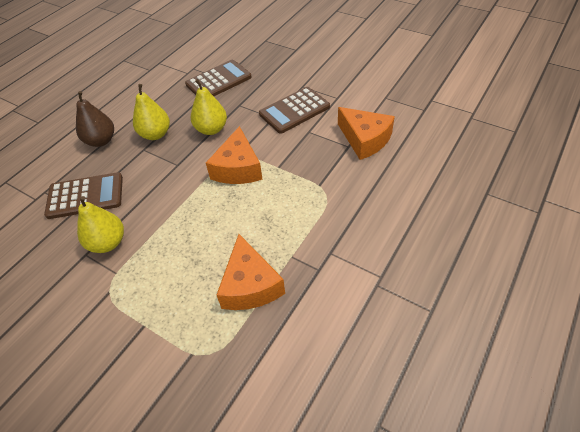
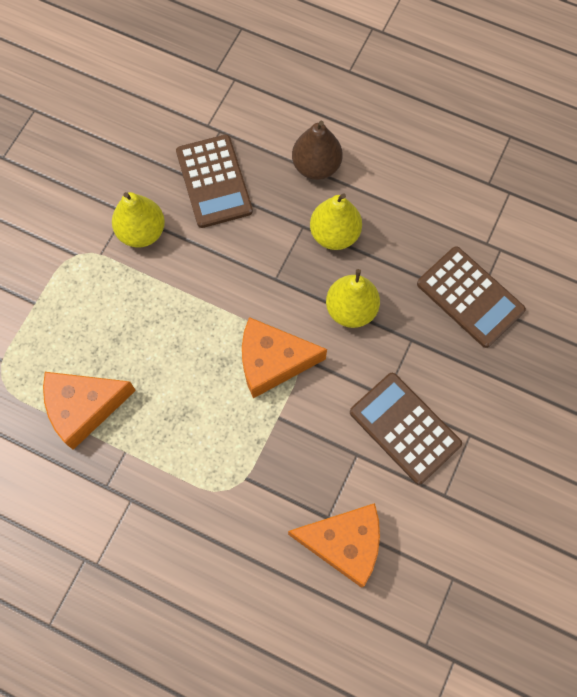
camera: 80 degrees right, 20 degrees up
orange cheese [338,107,395,160] -> orange cheese turned 120 degrees counterclockwise [288,503,380,588]

